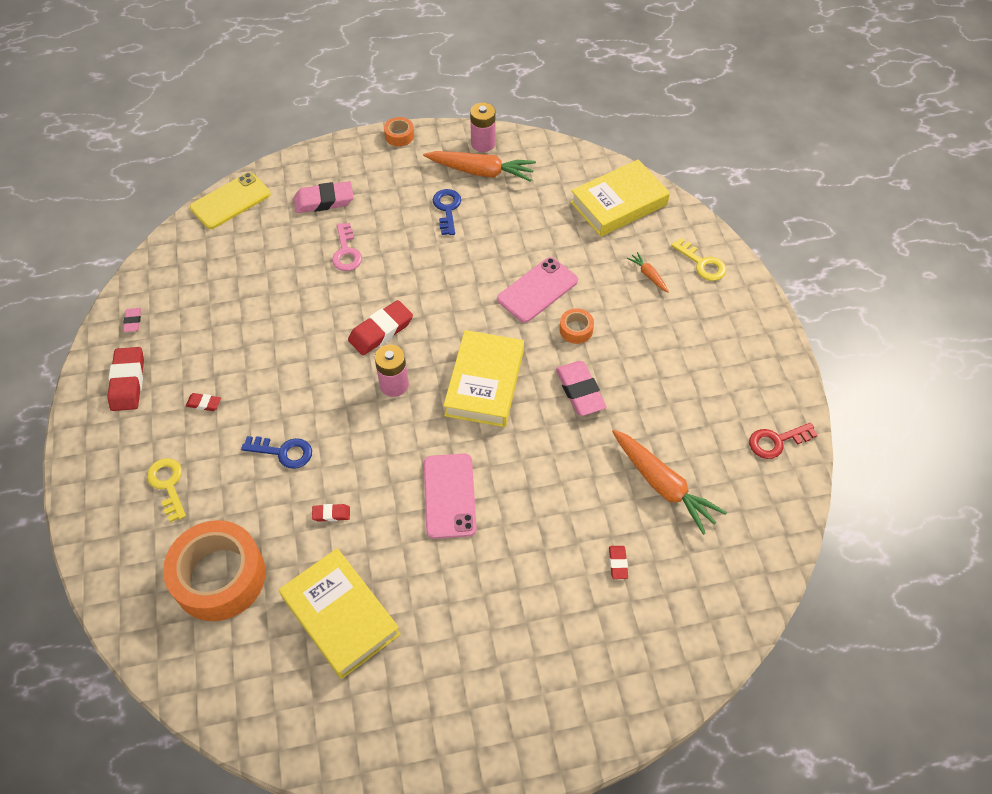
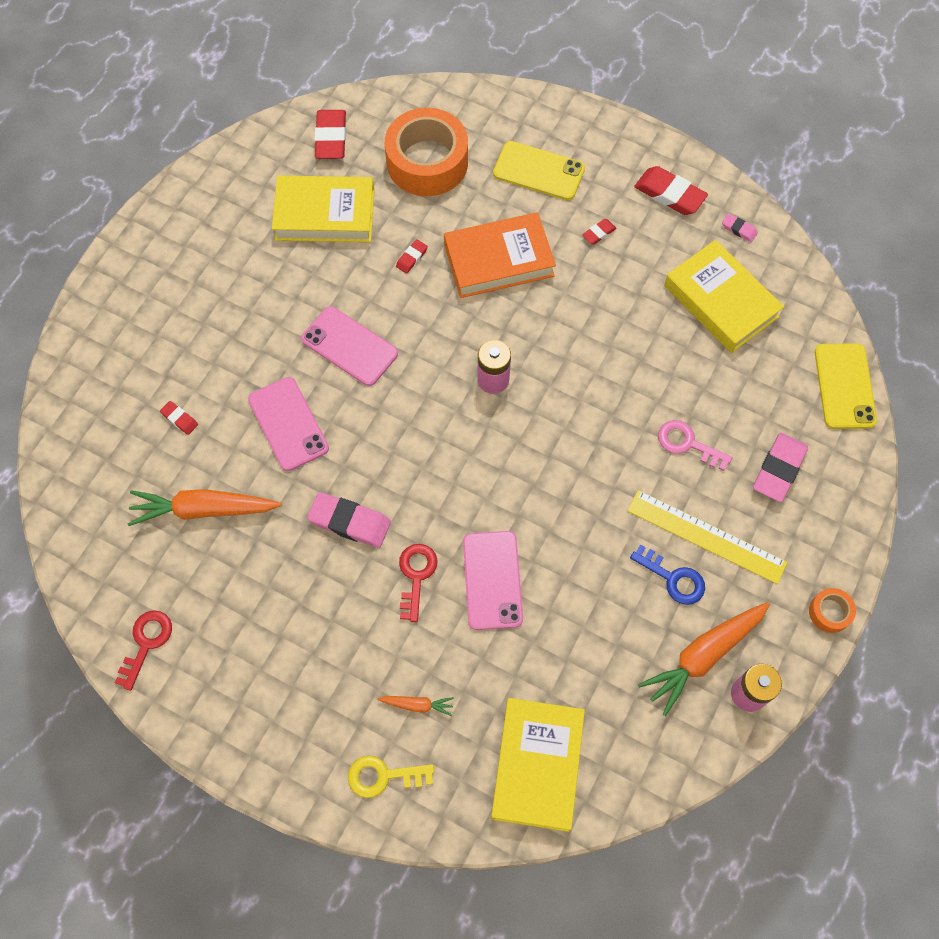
camera: 130 degrees right, 10 degrees up
yellow key [147,458,186,522] -> yellow phone [493,141,585,200]
blue key [241,436,312,469] -> orange book [444,212,556,298]
red eraser [348,300,413,355] -> red eraser moved to [314,110,346,159]
yellow book [443,330,524,427] -> yellow book moved to [664,240,784,353]
orange tape [559,308,594,344] -> red key [399,544,438,622]
none -> pink phone [248,377,329,471]
none -> yellow ruler [627,490,787,584]

